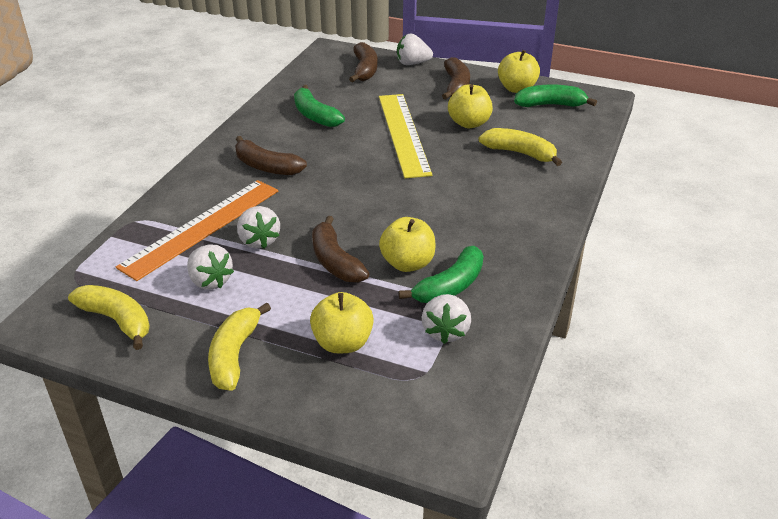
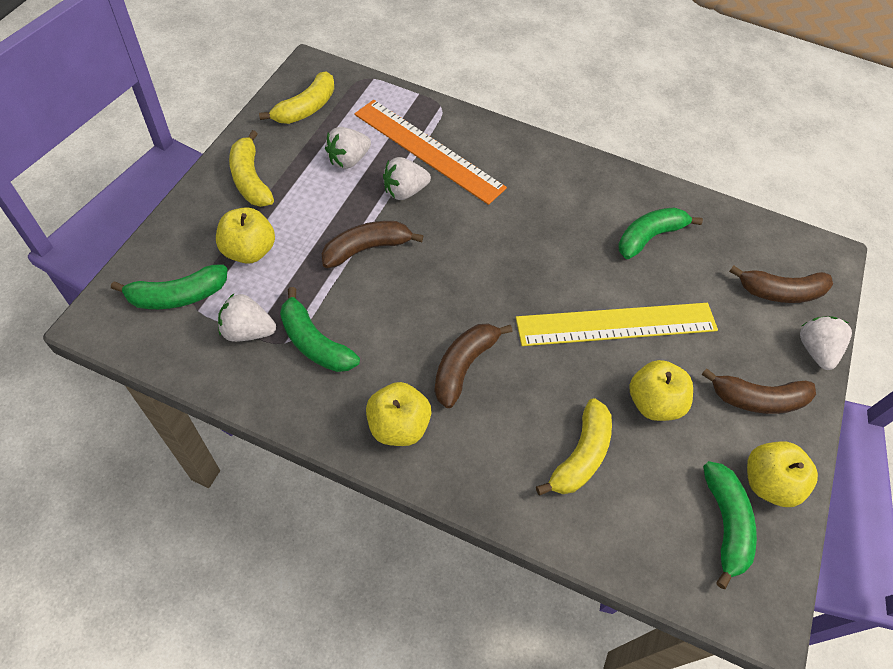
camera: 85 degrees right, 20 degrees up
yellow banana [208,302,271,391] -> yellow banana turned 120 degrees counterclockwise [229,130,274,207]
brown banana [235,136,307,175] -> brown banana moved to [434,324,513,408]
yellow apple [379,217,435,272] -> yellow apple moved to [366,382,431,446]
none -> green banana [111,264,227,309]

